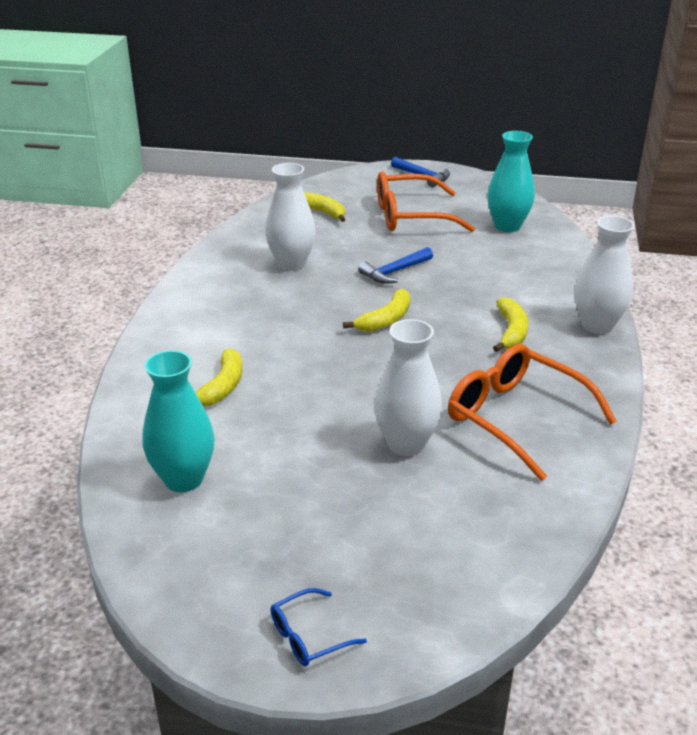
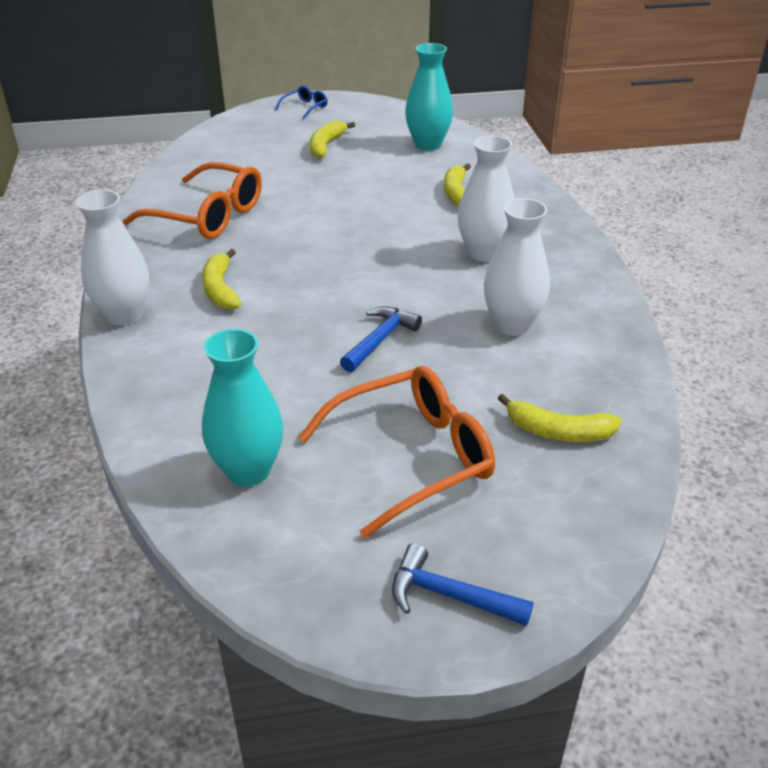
camera: 160 degrees right, 5 degrees up
yellow banana [343,289,410,332] -> yellow banana moved to [310,121,355,159]
white vase [374,319,442,456] -> white vase moved to [457,135,515,262]

